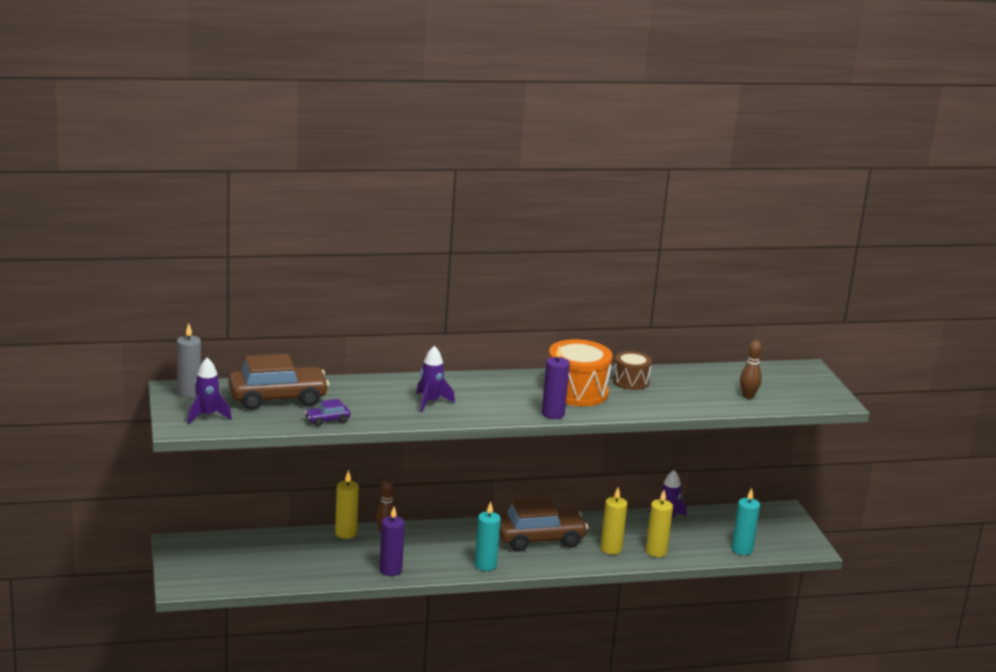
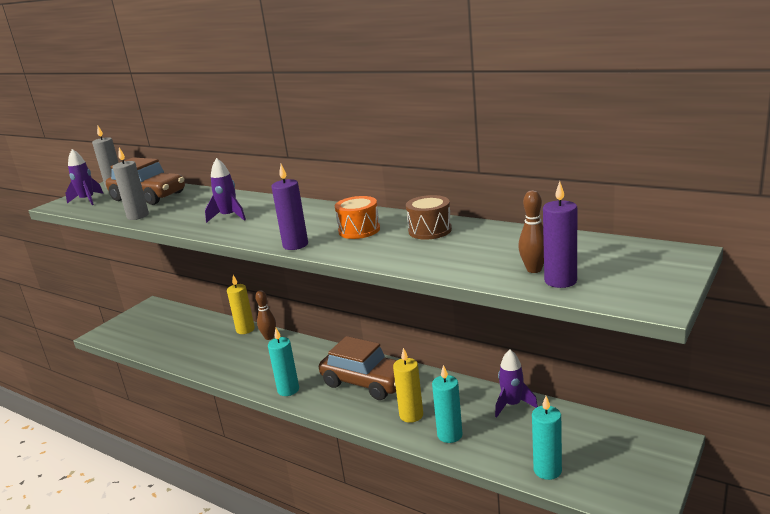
camera: 50 degrees right, 0 degrees up
purple car [305,399,350,426] -> grey candle [112,148,149,220]
purple candle [380,507,405,576] -> purple candle moved to [543,181,577,288]
orange drum [549,339,612,406] -> orange drum [335,196,380,239], size x0.59
yellow candle [646,490,673,557] -> turquoise candle [432,365,463,443]

